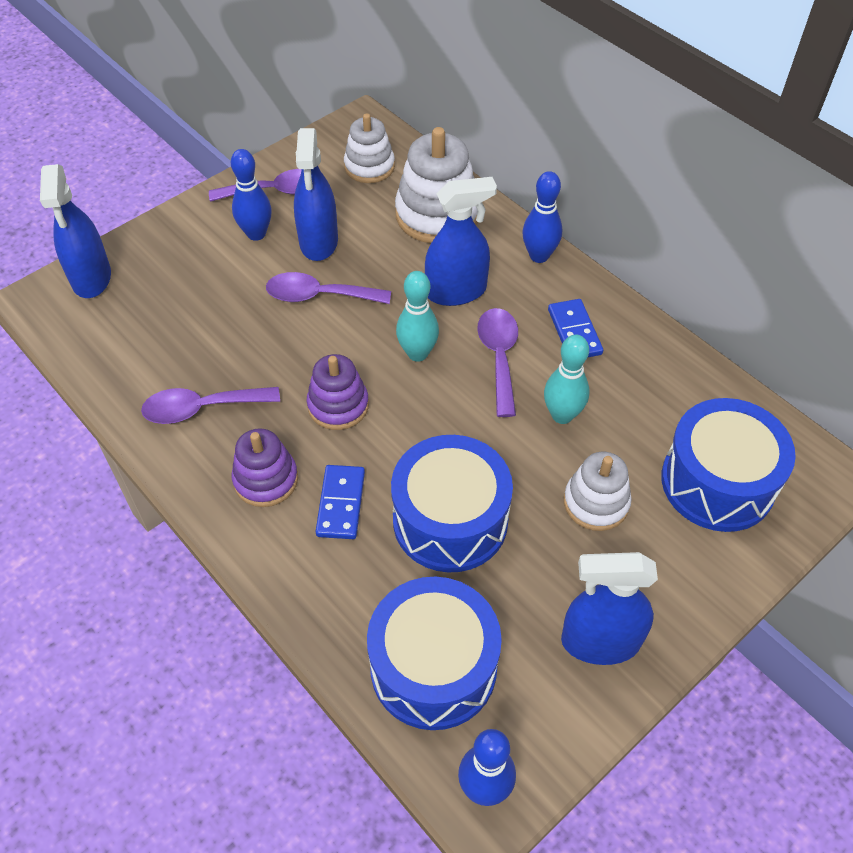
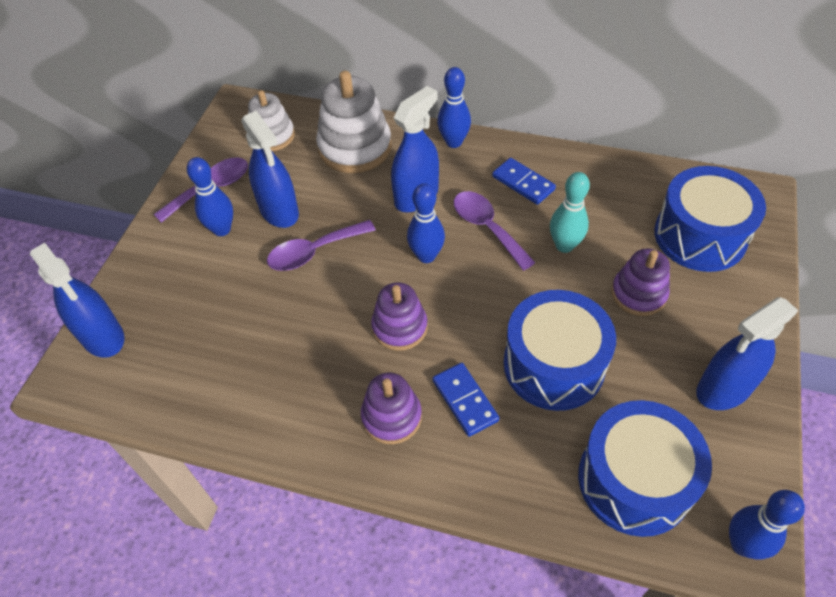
camera: 30 degrees left, 0 degrees up
purple spoon [141,387,280,424] -> none
turquoise bowling pin [396,271,439,362] -> blue bowling pin [407,183,445,263]
white stacking toy [564,452,632,531] -> purple stacking toy [611,248,670,316]

